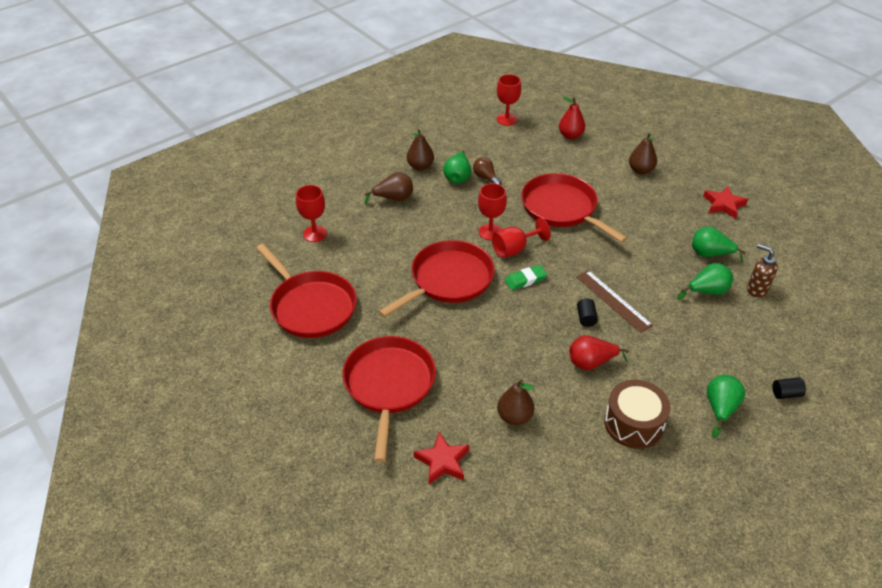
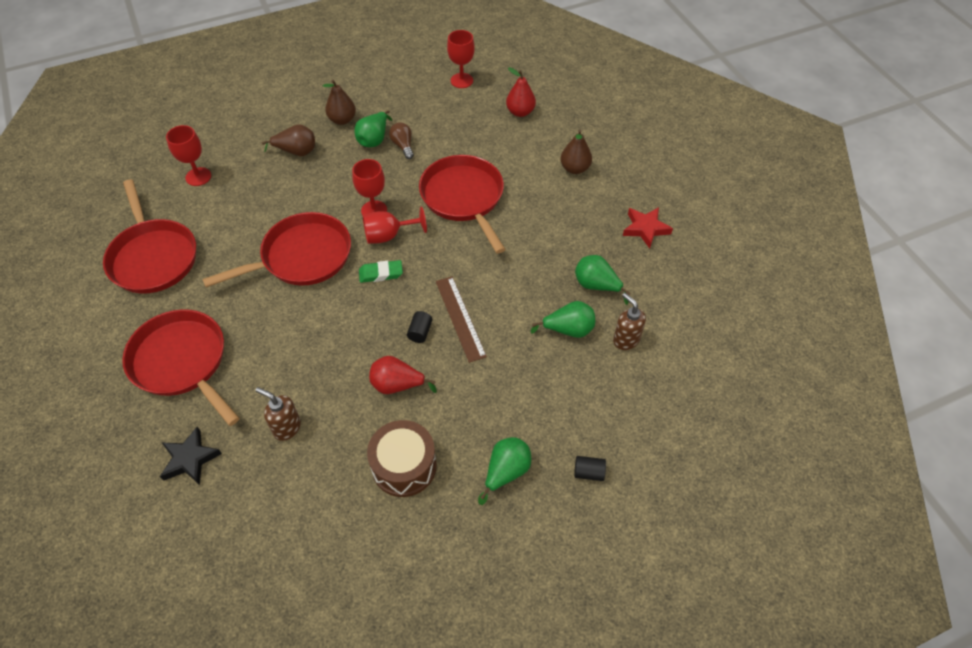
camera: 15 degrees right, 10 degrees up
red pan [342,336,436,462] -> red pan turned 60 degrees counterclockwise [122,309,240,426]
red star [414,432,469,484] -> black star [160,427,222,485]
brown pear [497,379,534,425] -> brown soap dispenser [255,387,301,441]

